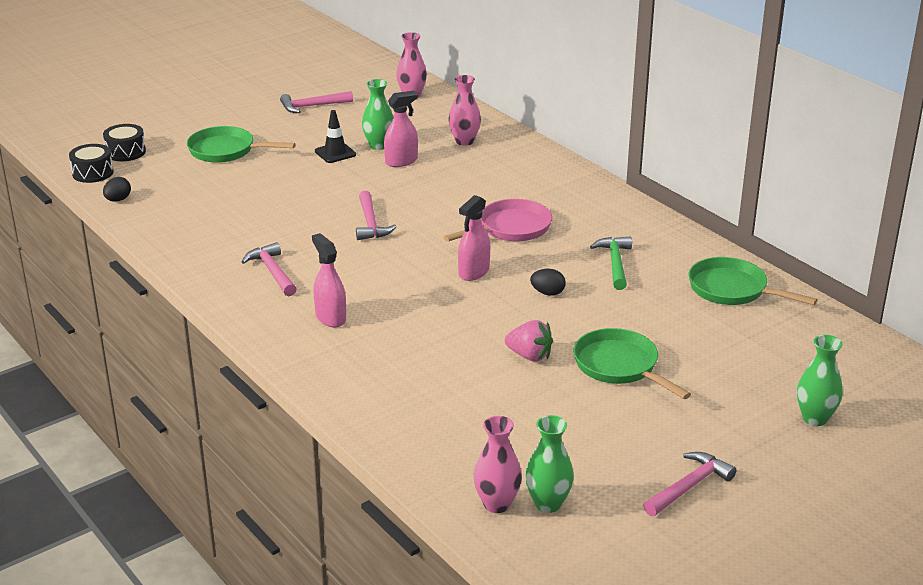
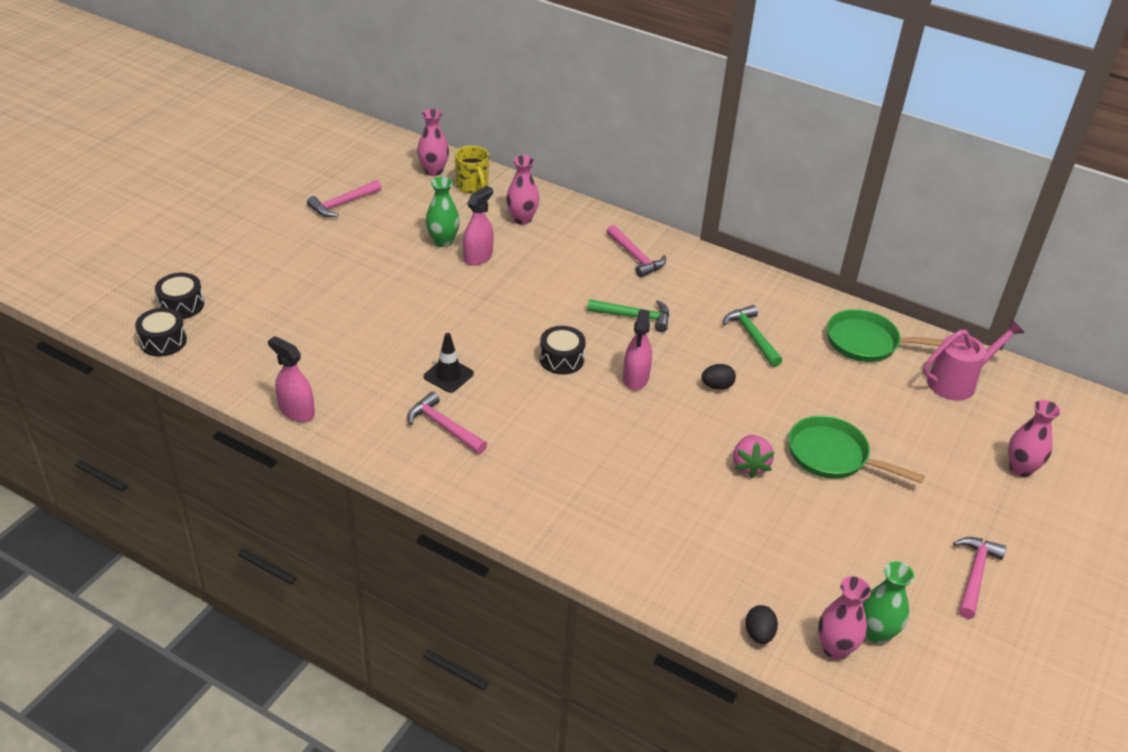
camera: 25 degrees left, 10 degrees up
black egg [103,177,131,202] -> black egg moved to [745,605,778,644]
green pan [187,126,296,163] -> none
pink spray bottle [312,233,346,327] -> pink spray bottle moved to [268,336,315,422]
black traffic cone [315,110,356,163] -> black traffic cone moved to [424,333,474,393]
pink hammer [356,191,397,240] -> pink hammer moved to [606,225,666,278]
pink pan [444,199,552,242] -> green hammer [587,299,669,332]
pink strawberry [505,320,553,361] -> pink strawberry turned 90 degrees clockwise [733,435,774,478]
green vase [797,335,843,426] -> pink vase [1008,400,1061,477]
none -> yellow mug [455,146,489,194]
none -> black drum [540,326,586,375]
none -> pink watering can [923,319,1024,401]

